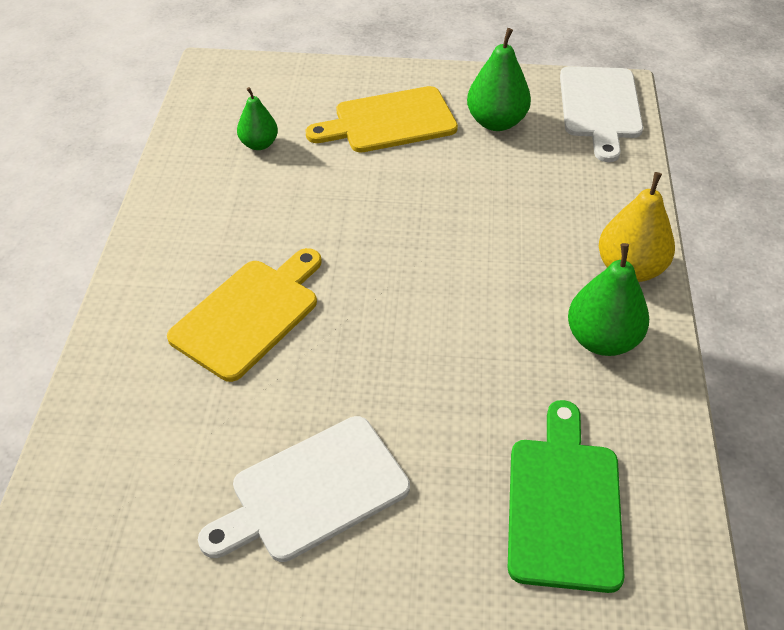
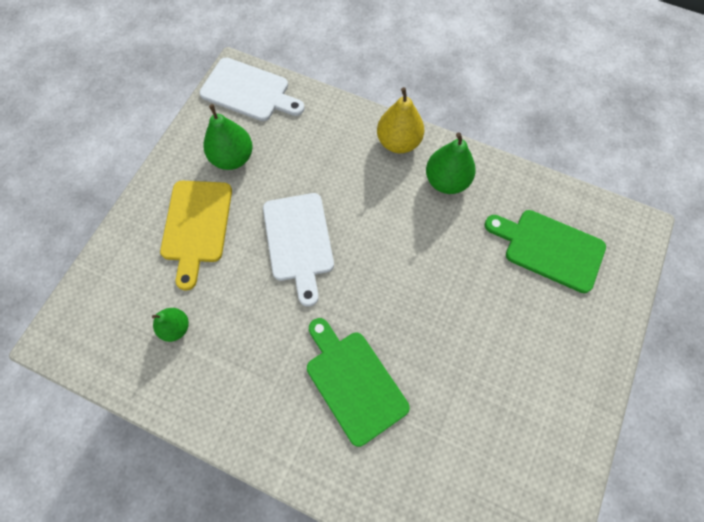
camera: 70 degrees left, 20 degrees up
yellow cutting board [167,248,322,382] -> green cutting board [307,318,410,447]
white cutting board [198,416,410,562] -> white cutting board moved to [263,193,334,306]

